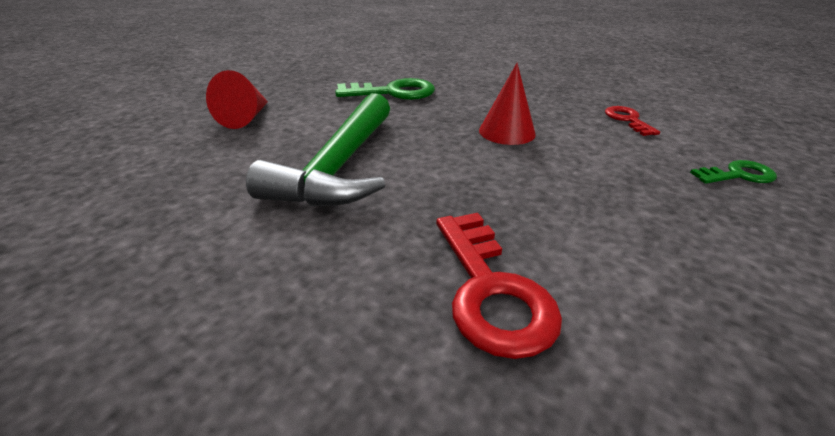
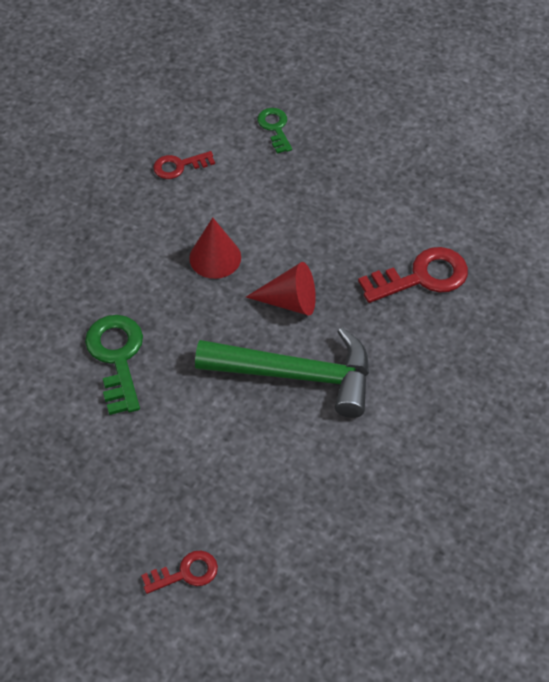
camera: 95 degrees left, 20 degrees up
red cone [206,70,268,129] -> red cone moved to [246,262,316,316]
none -> red key [141,551,218,594]

